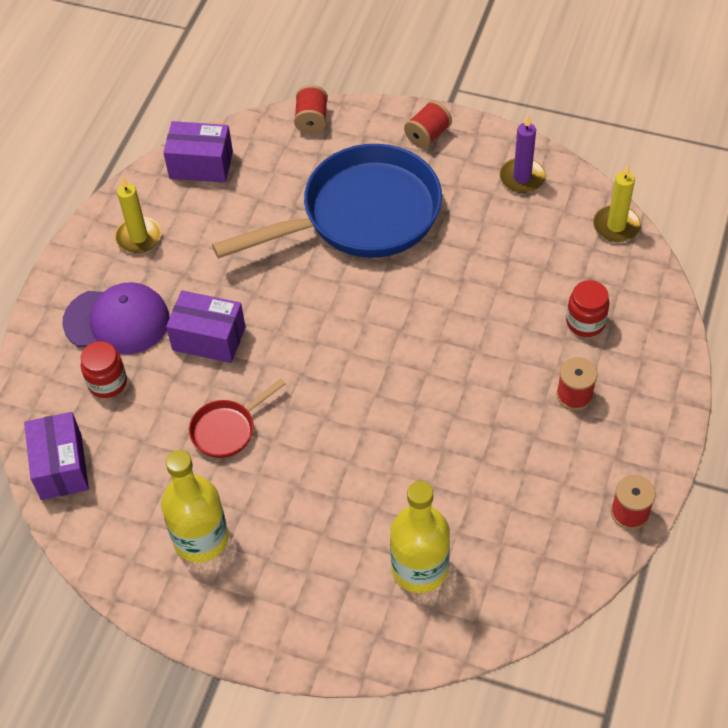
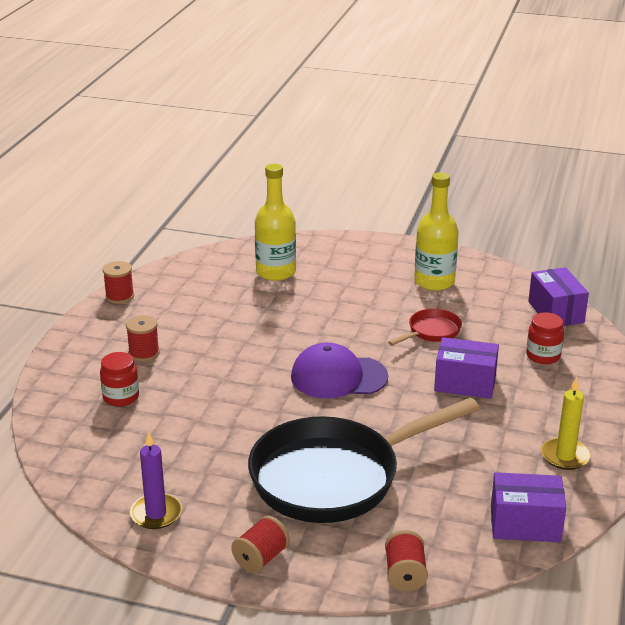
camera: 175 degrees right, 25 degrees down
purple cap [62,282,169,354] -> purple cap moved to [291,342,388,398]
blue pan [212,144,442,259] -> black pan [248,398,480,523]
yellow candle [593,164,641,242] -> none

